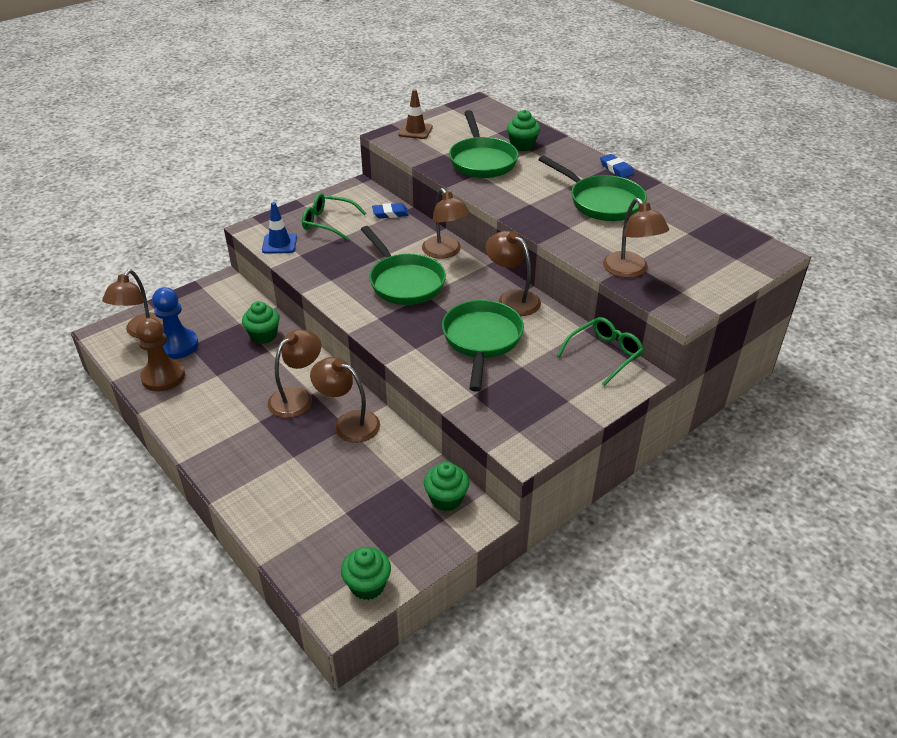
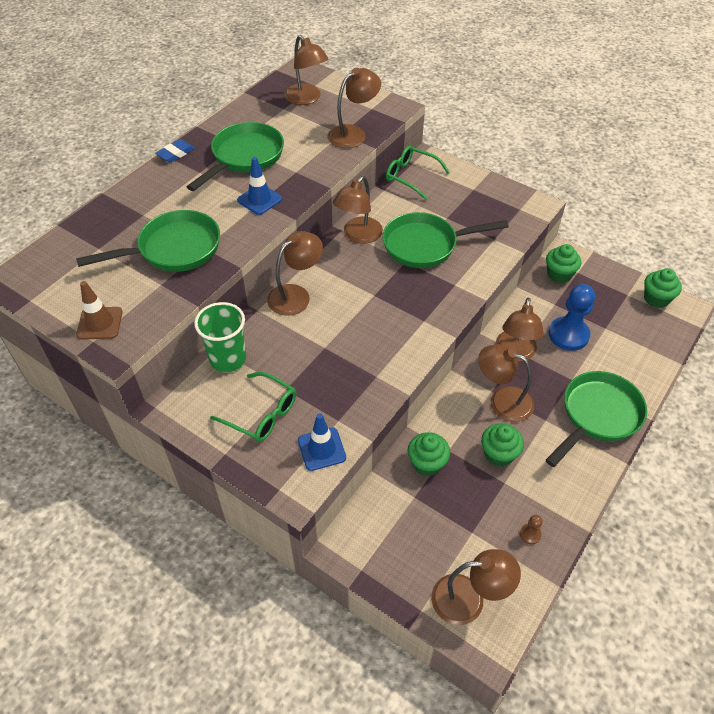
camera: 105 degrees left, 10 degrees up
brown pawn [136,318,185,391] -> brown pawn [520,515,543,544], size x0.43
blue pawn [152,287,198,359] -> blue pawn moved to [548,284,595,351]
green glasses [302,193,366,240] -> green glasses turned 60 degrees counterclockwise [210,372,296,442]
green pan [361,226,446,305] -> green pan moved to [546,371,647,467]
blue eraser [372,203,409,218] -> green cup [194,302,246,372]
green cupcake [507,110,540,151] -> green cupcake moved to [481,423,524,467]
none -> blue traffic cone [237,157,282,215]
none -> brown lamp [285,35,328,105]

